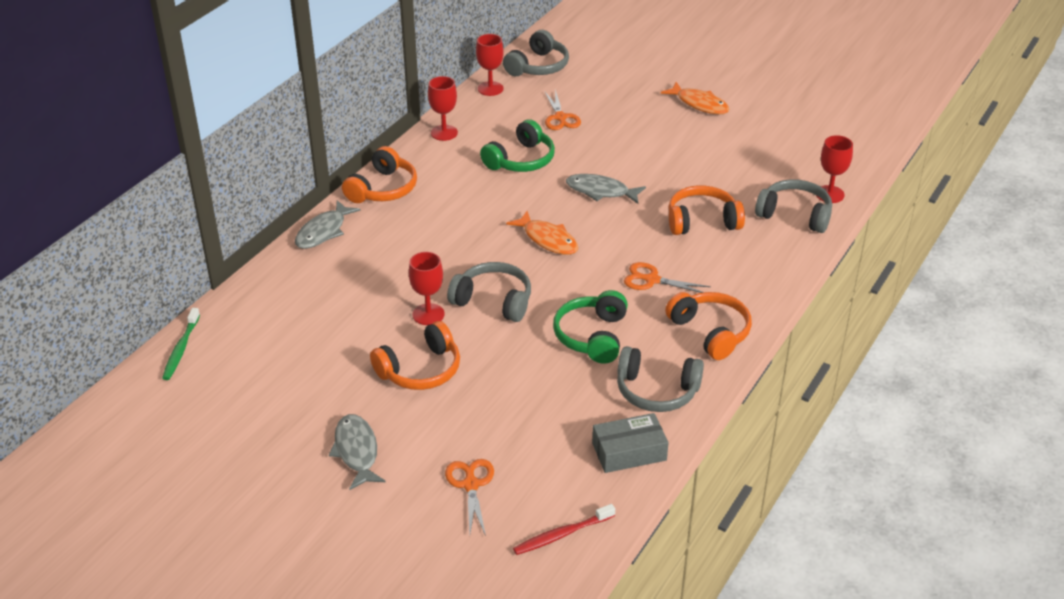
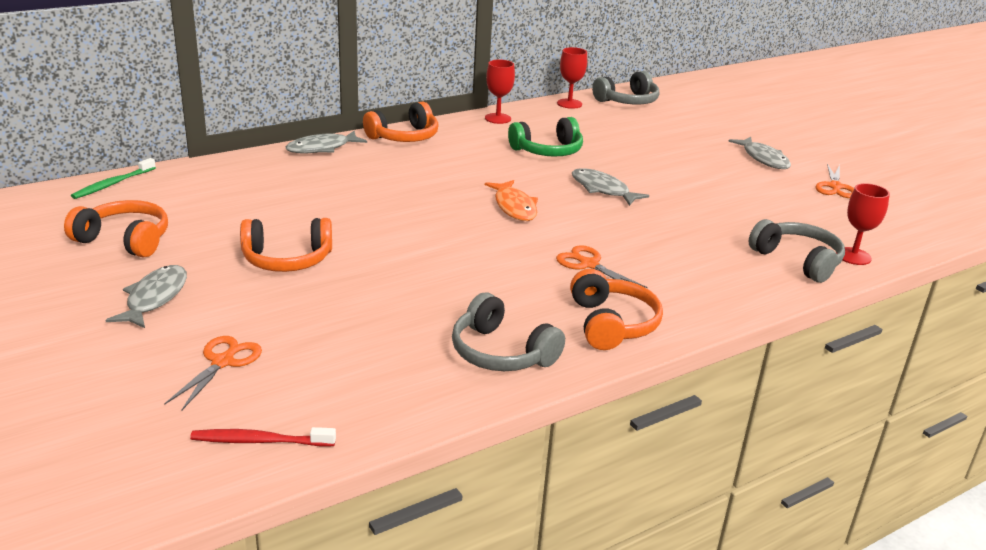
camera: 25 degrees right, 10 degrees down
red goblet [409,252,445,325] -> none
grey headphones [447,262,531,322] -> none
orange scissors [545,89,581,130] -> orange scissors moved to [815,164,854,198]
green headphones [553,290,628,364] -> none
grey box [592,413,669,473] -> none
orange fish [661,82,730,114] -> grey fish [728,137,791,169]
orange headphones [668,185,745,235] -> orange headphones moved to [64,200,168,257]

